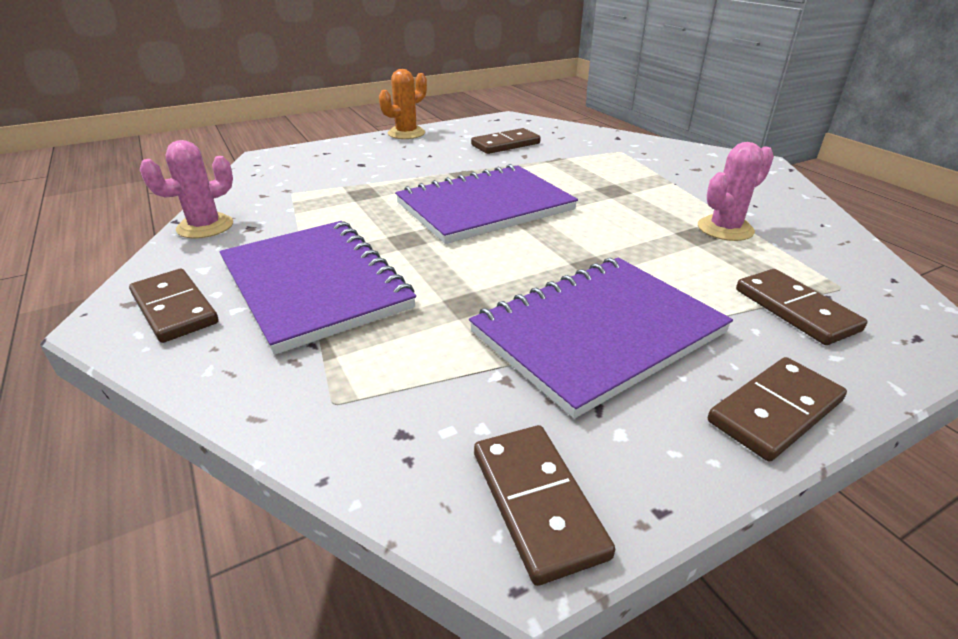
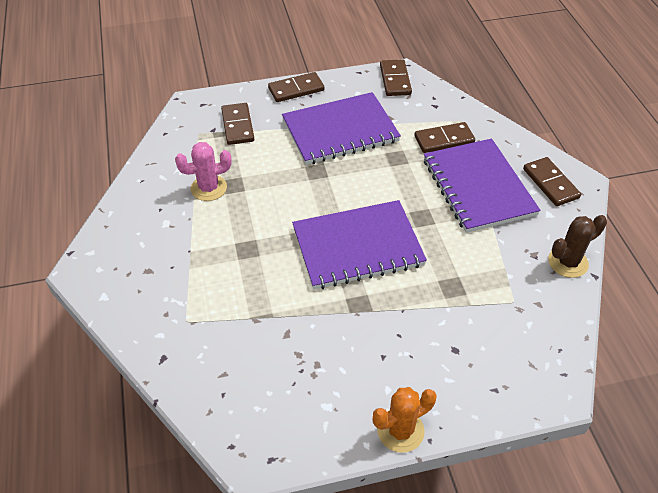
camera: 165 degrees left, 15 degrees up
pink cactus [139,140,233,239] -> brown cactus [548,215,607,278]
brown domino [471,128,541,154] -> brown domino moved to [414,122,475,153]

